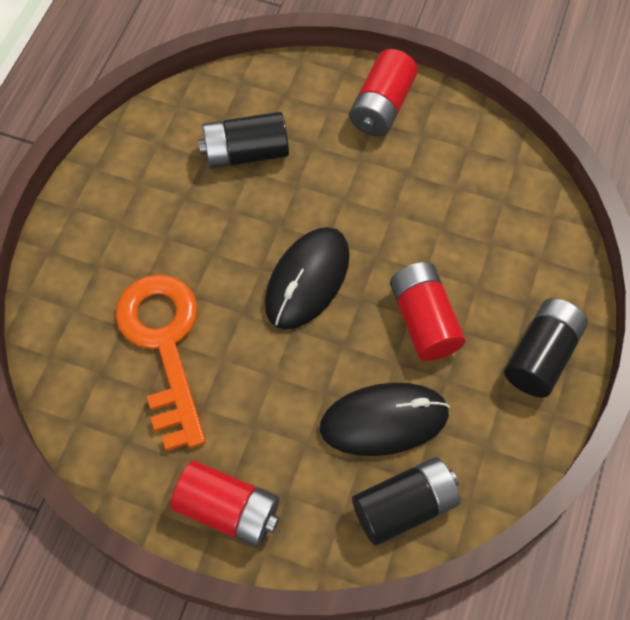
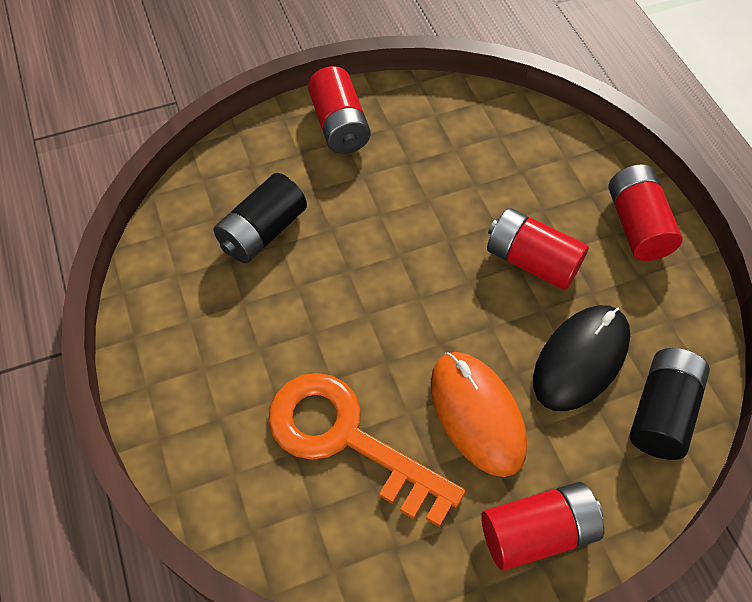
camera: 40 degrees left, 5 degrees down
black mouse [265,227,350,330] -> none
black battery [504,298,588,398] -> red battery [609,164,683,261]
none -> orange mouse [431,352,527,477]

